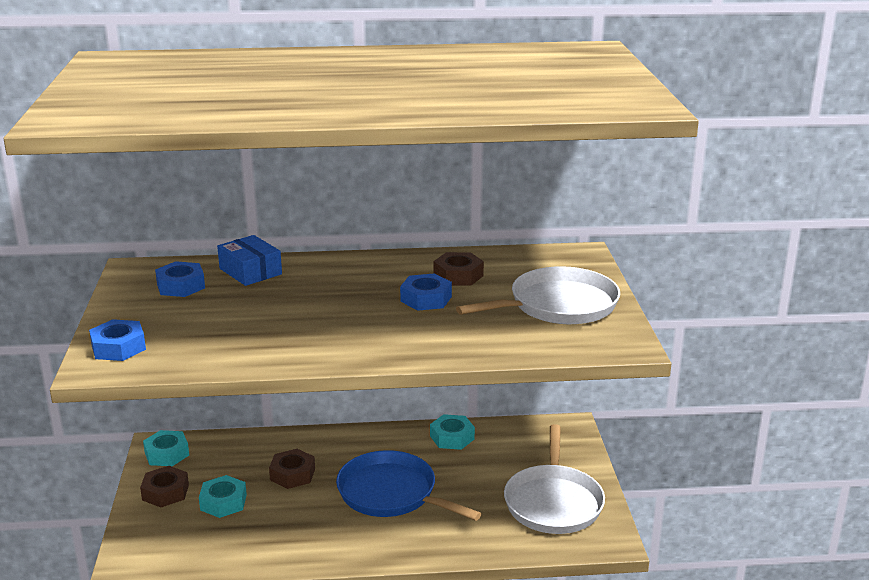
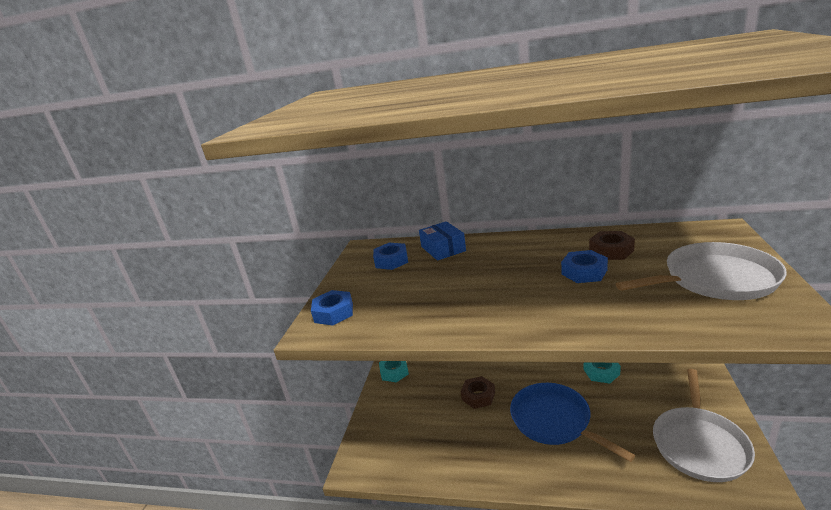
camera: 20 degrees right, 0 degrees up
brown nut [140,466,189,508] -> none
turquoise nut [199,475,247,518] -> none

